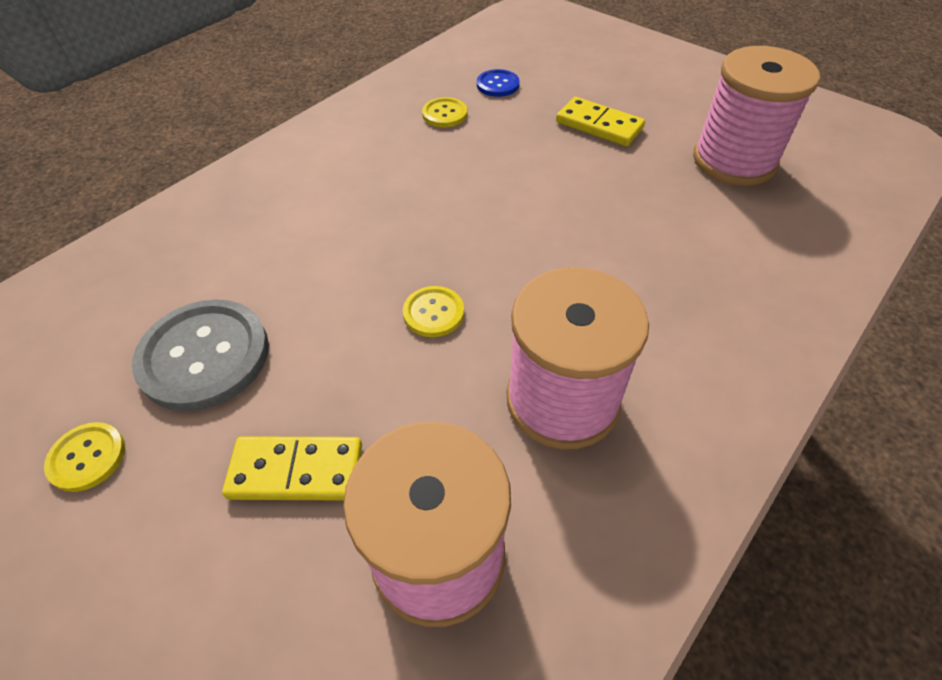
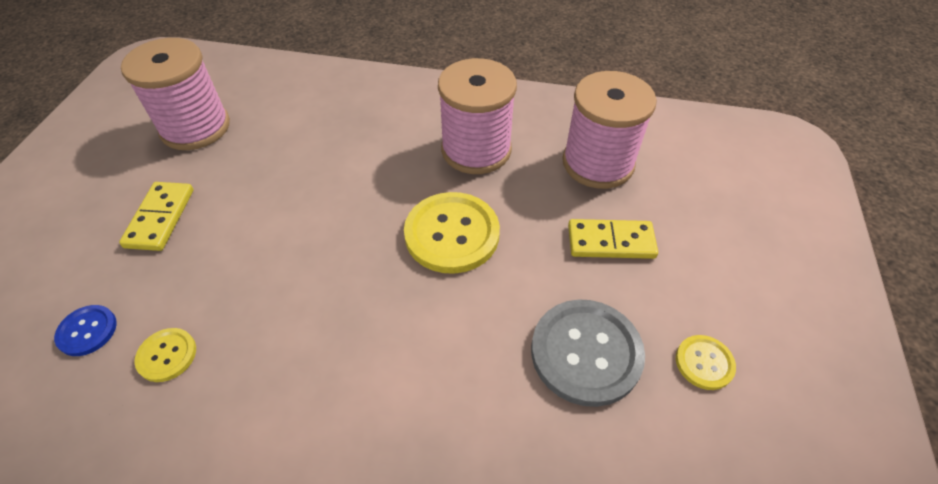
camera: 120 degrees left, 0 degrees up
yellow domino [222,436,362,500] -> yellow domino turned 60 degrees counterclockwise [568,219,658,259]
yellow button [403,286,464,337] -> yellow button [404,192,500,274], size x1.97

